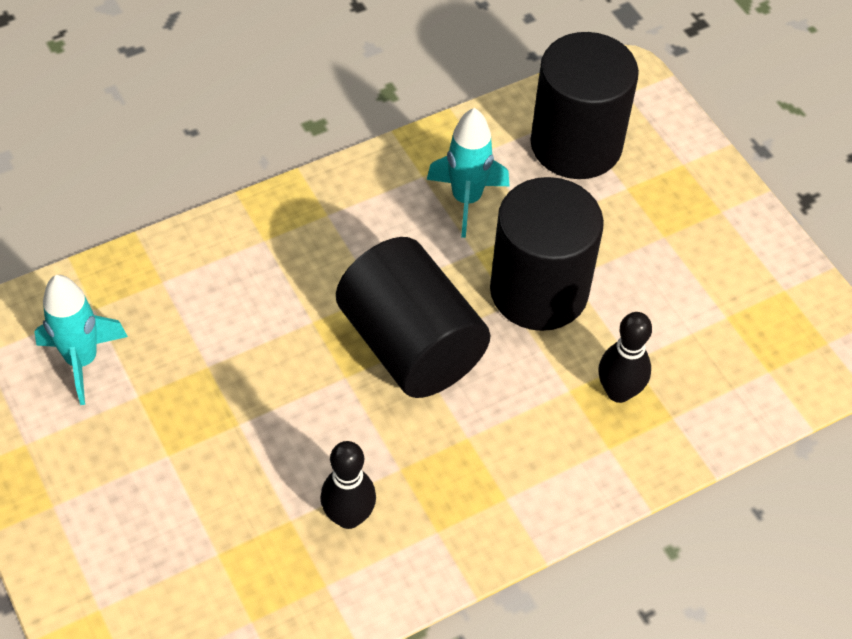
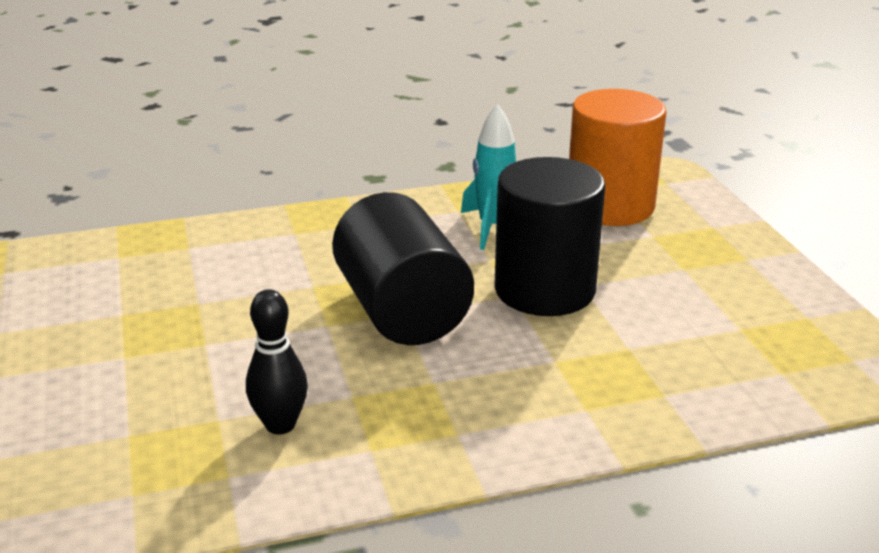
camera: 15 degrees right, 25 degrees down
turquoise rocket [34,275,128,405] -> none
black cylinder [530,32,639,179] -> orange cylinder [569,89,666,226]
black bowling pin [598,312,652,403] -> none

